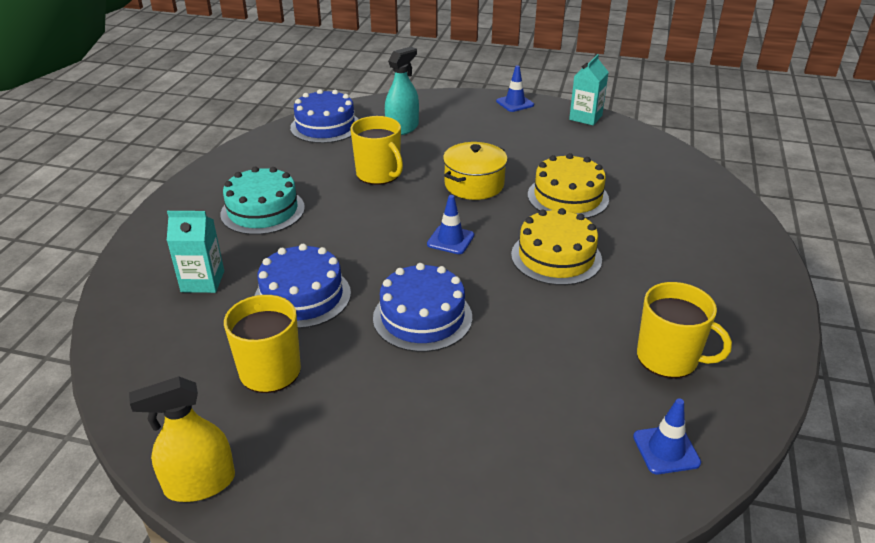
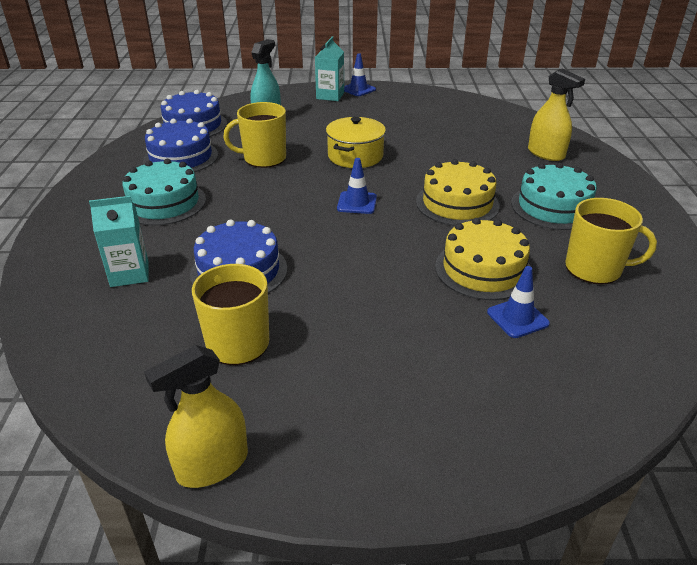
camera: 15 degrees left, 0 degrees up
yellow mug [350,116,403,185] -> yellow mug turned 135 degrees clockwise [223,102,286,168]
blue cake [373,263,472,352] -> blue cake moved to [143,118,218,172]
yellow cake [528,153,609,219] -> yellow cake moved to [435,218,533,300]
turquoise carton [569,54,609,125] -> turquoise carton moved to [315,37,344,101]
blue traffic cone [633,398,701,474] -> blue traffic cone moved to [487,266,550,338]
none -> turquoise cake [511,163,597,230]
none -> yellow spray bottle [528,69,585,161]

